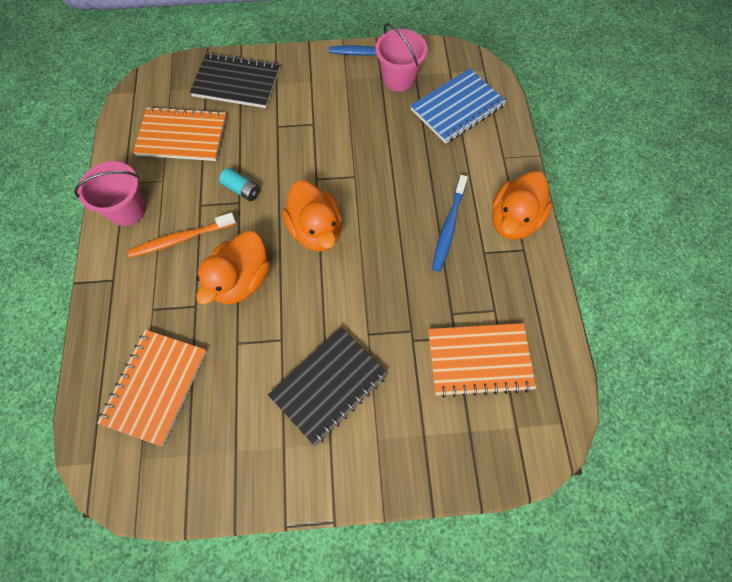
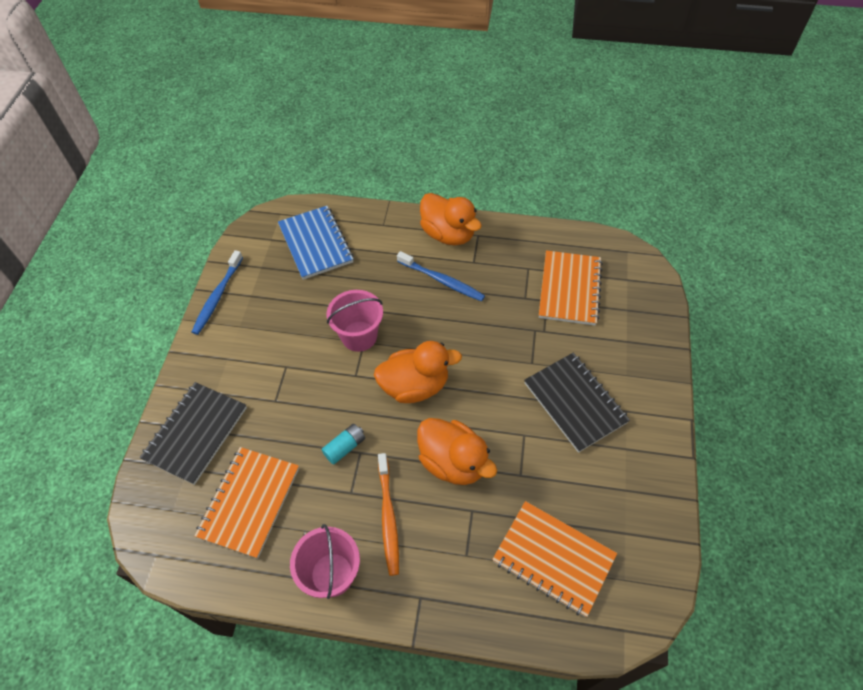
camera: 75 degrees left, 10 degrees down
pink bucket [375,23,427,92] -> pink bucket moved to [327,290,383,352]

